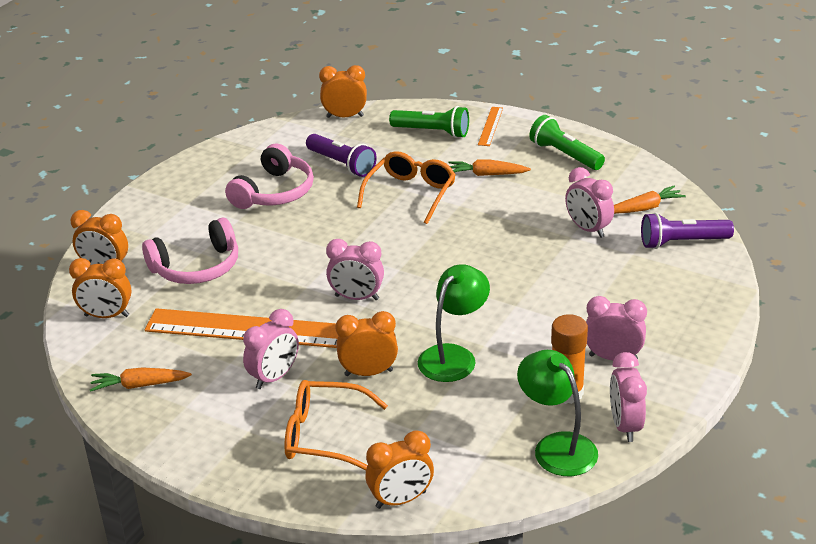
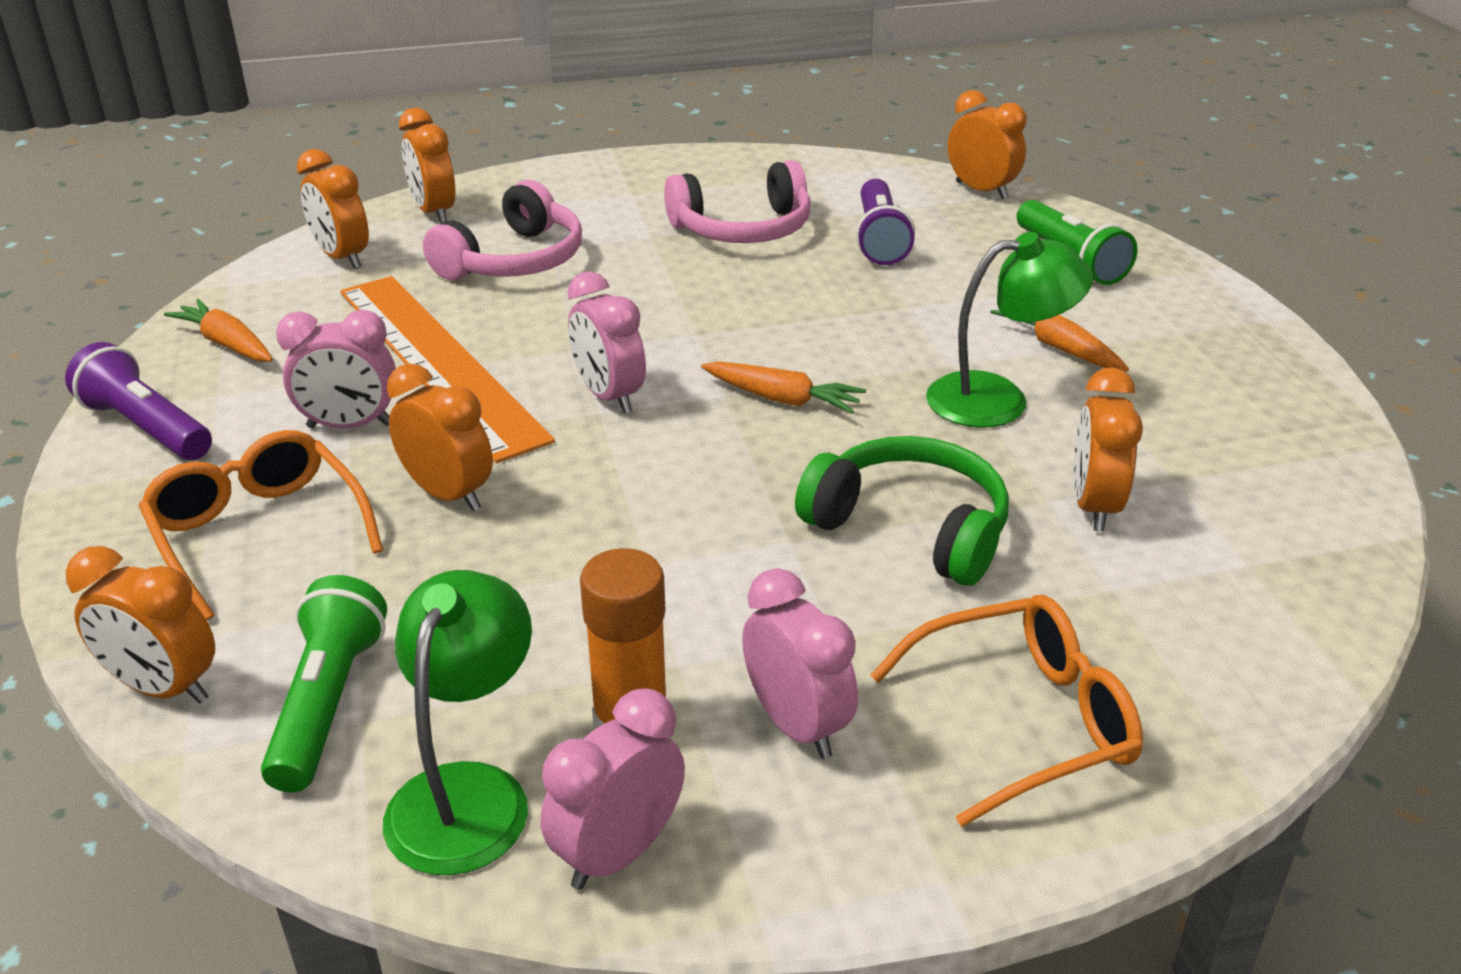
camera: 45 degrees right, 0 degrees up
pink headphones [142,217,238,284] -> pink headphones turned 75 degrees counterclockwise [423,180,582,280]
orange glasses [357,151,456,224] -> orange glasses moved to [870,595,1143,827]
green lamp [418,264,490,382] -> green lamp moved to [926,232,1093,428]
orange ruler [478,107,503,146] -> none
green flashlight [529,115,605,170] -> green flashlight moved to [261,575,387,792]
pink clock [565,167,614,238] -> orange clock [1074,367,1143,531]
orange carrot [614,186,686,214] -> orange carrot moved to [701,362,866,414]
purple flashlight [641,213,734,249] -> purple flashlight moved to [65,342,212,460]
none -> green headphones [795,436,1009,586]

